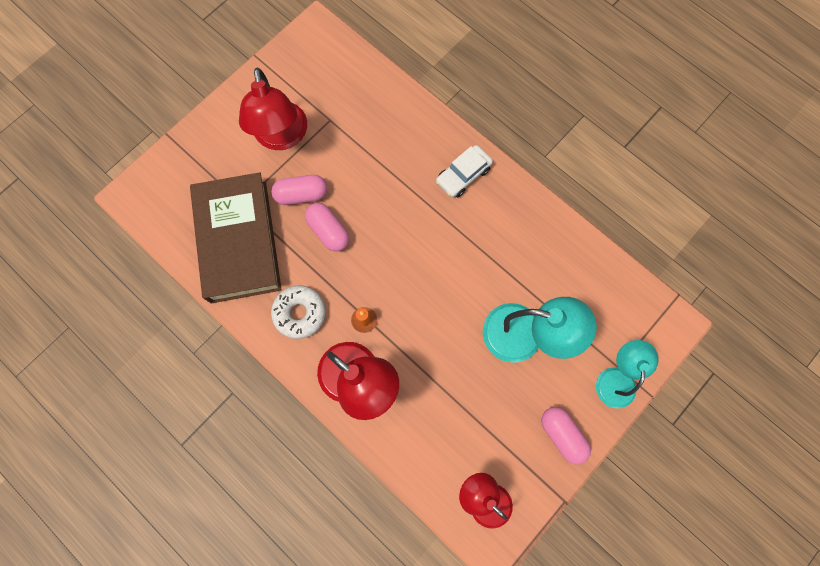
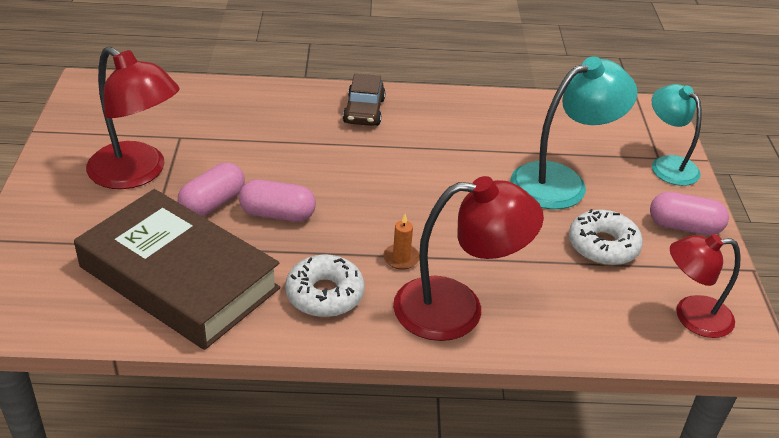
camera: 45 degrees left, 35 degrees down
white car [436,145,493,198] -> brown car [343,73,386,126]
none -> white donut [569,209,643,266]

